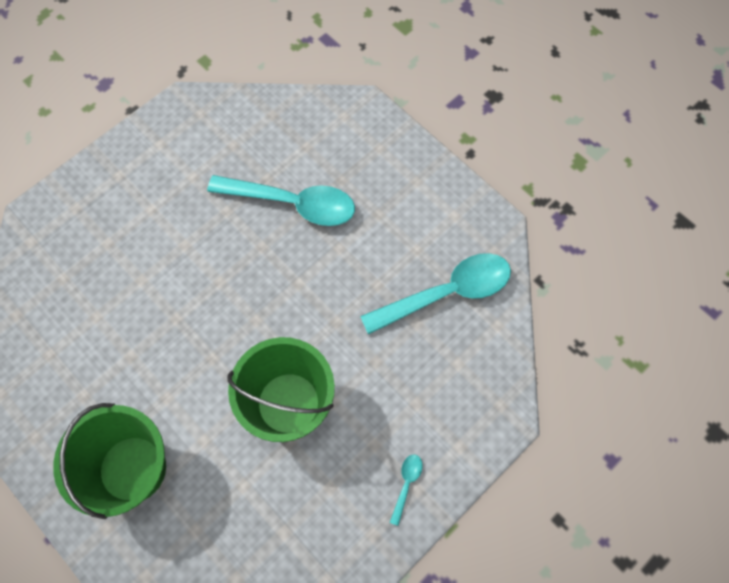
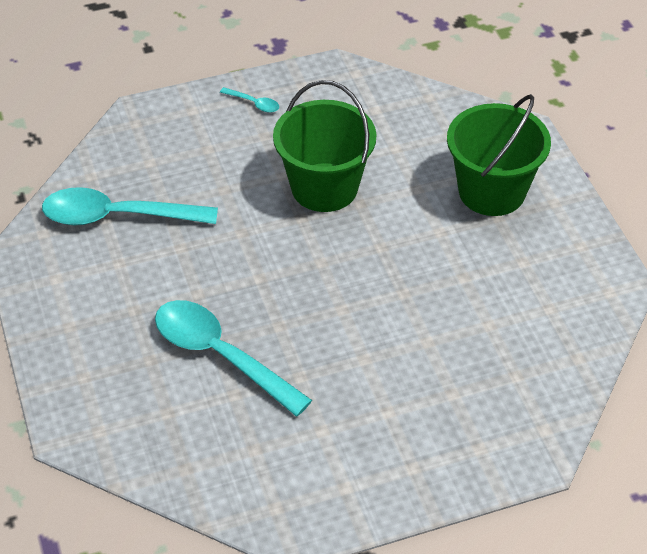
camera: 155 degrees left, 20 degrees down
turquoise spoon [390,454,423,526] -> turquoise spoon turned 105 degrees counterclockwise [220,87,279,113]

